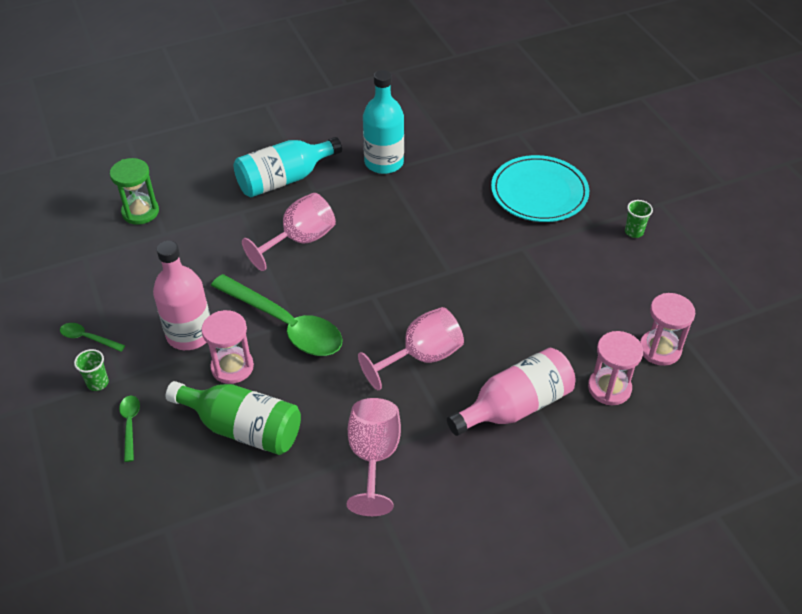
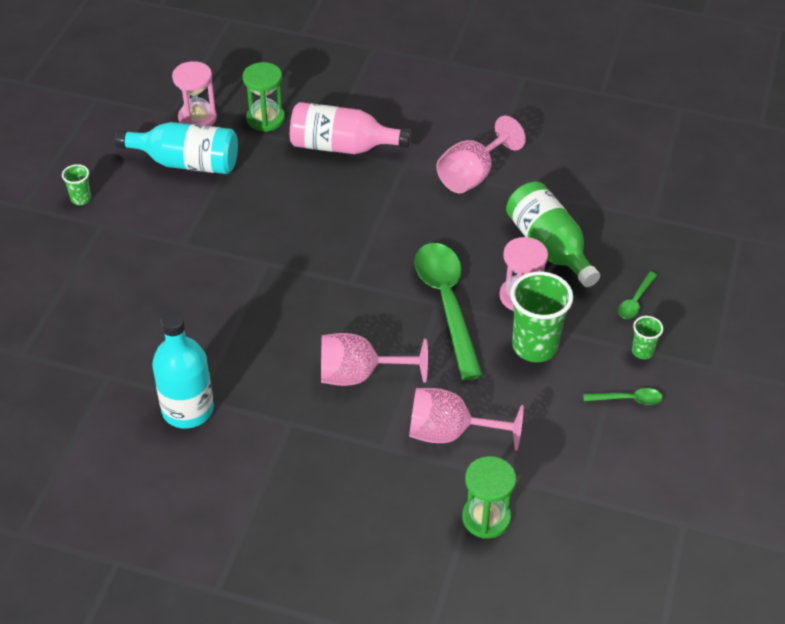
camera: 140 degrees left, 0 degrees up
green spoon [60,323,125,352] -> green spoon turned 60 degrees counterclockwise [583,388,663,405]
pink bottle [153,241,210,350] -> green cup [510,271,573,362]
turquoise bottle [234,137,342,197] -> turquoise bottle moved to [115,122,238,174]
pink goblet [358,307,464,390] -> pink goblet moved to [409,388,524,450]
turquoise plate [491,155,589,222] -> none
pink hourglass [588,331,643,405] -> green hourglass [243,62,285,132]

